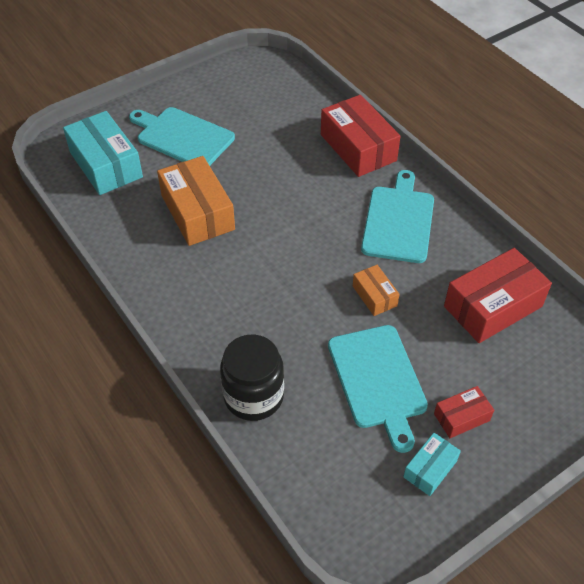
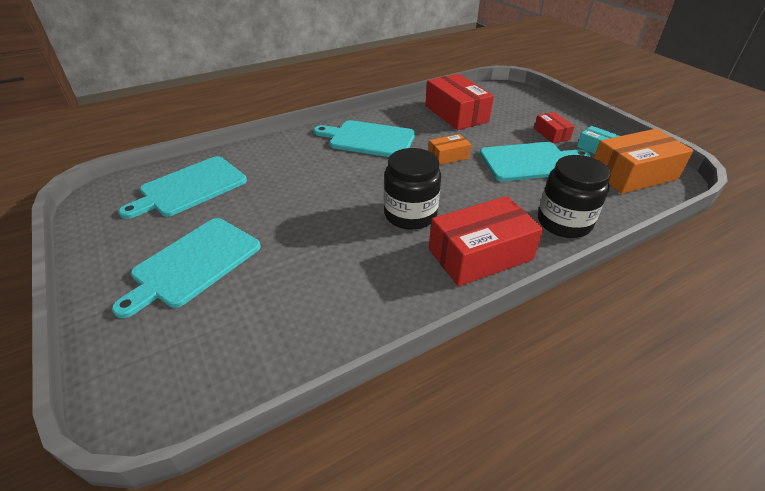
camera: 85 degrees left, 10 degrees down
turquoise box [63,111,143,195] -> none
orange box [157,156,235,246] -> orange box moved to [594,129,694,194]
red box [321,95,401,177] -> red box moved to [429,196,543,286]
none -> turquoise cutting board [118,156,247,219]
none -> black jar [384,148,441,230]

